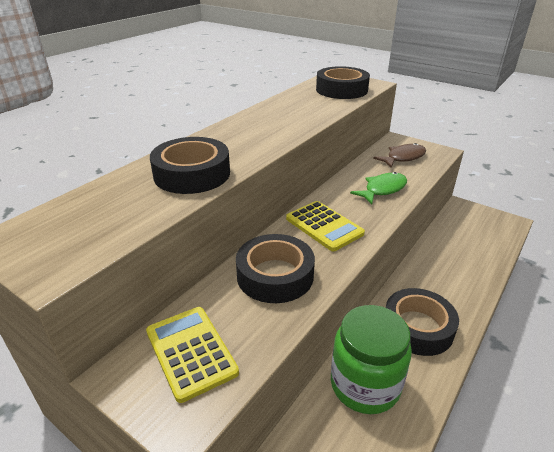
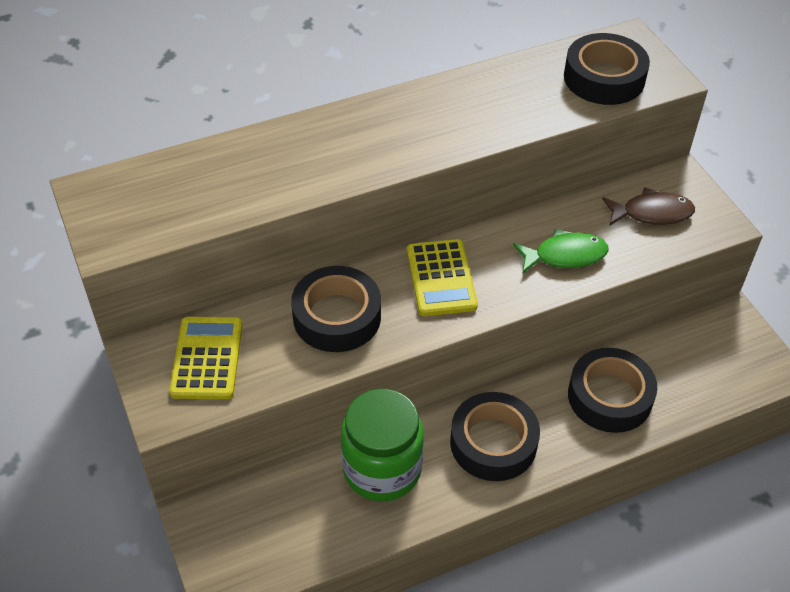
camera: 30 degrees right, 15 degrees up
black tape [150,137,230,194] -> black tape moved to [568,348,657,433]

